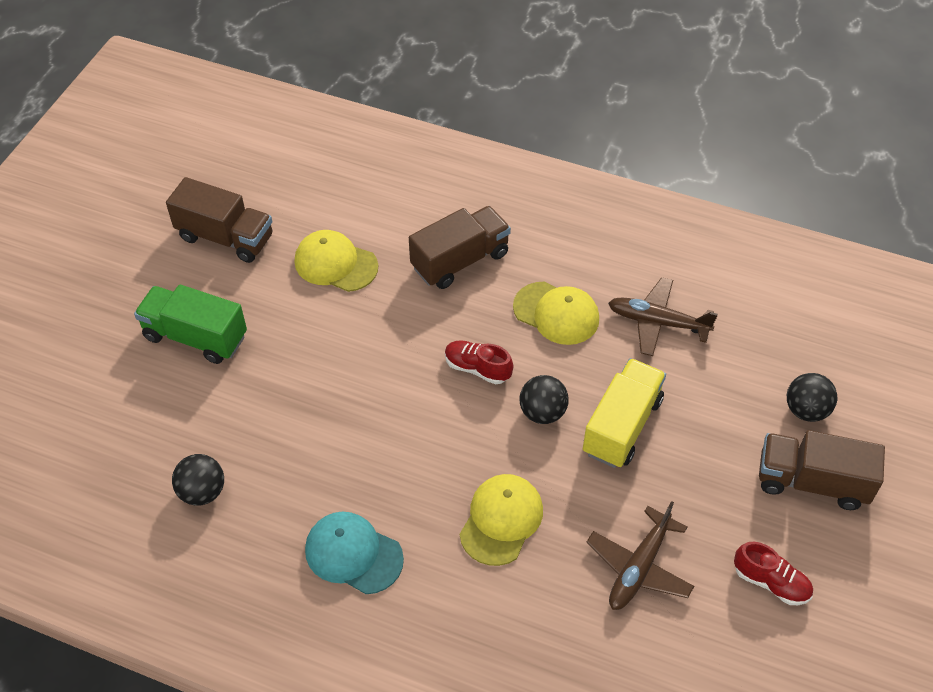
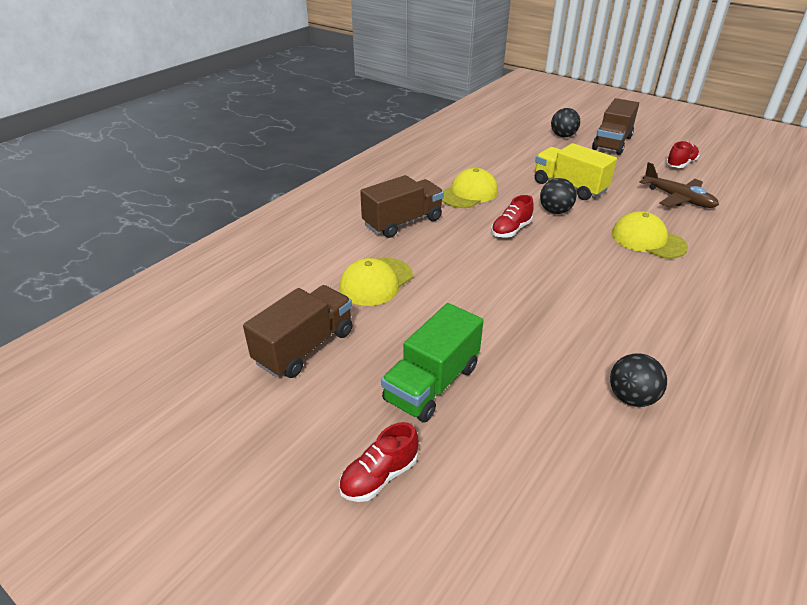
camera: 75 degrees left, 15 degrees down
turquoise cap [305,512,404,594] -> none
brown truck [409,206,511,289] -> brown truck turned 75 degrees clockwise [360,175,444,238]
brown plane [608,277,718,356] -> none
none -> red shoe [339,422,419,502]

